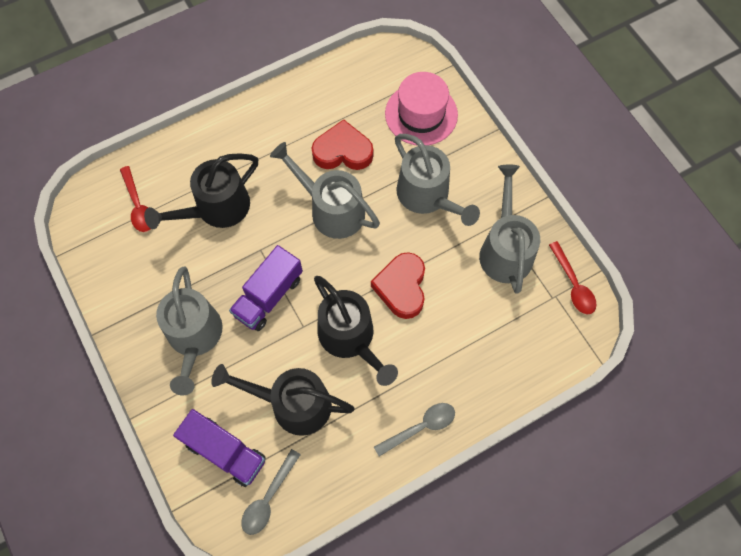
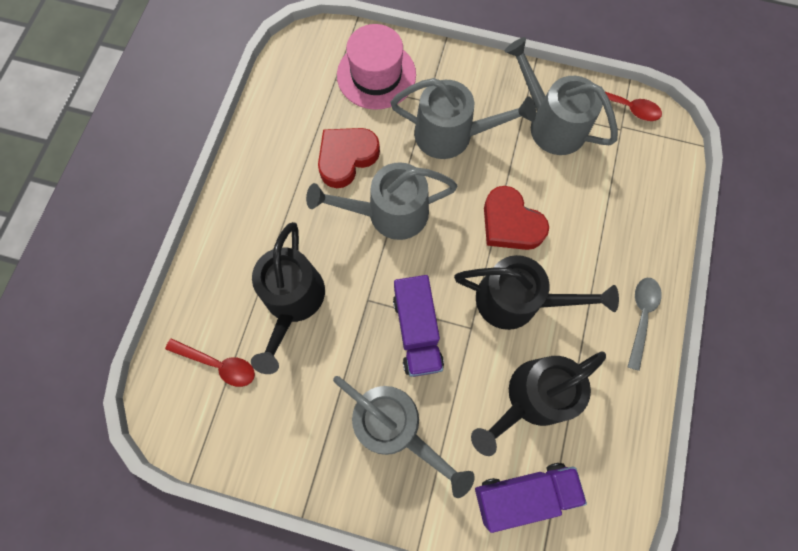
camera: 45 degrees left, 5 degrees up
grey spoon [241,449,301,535] -> none

